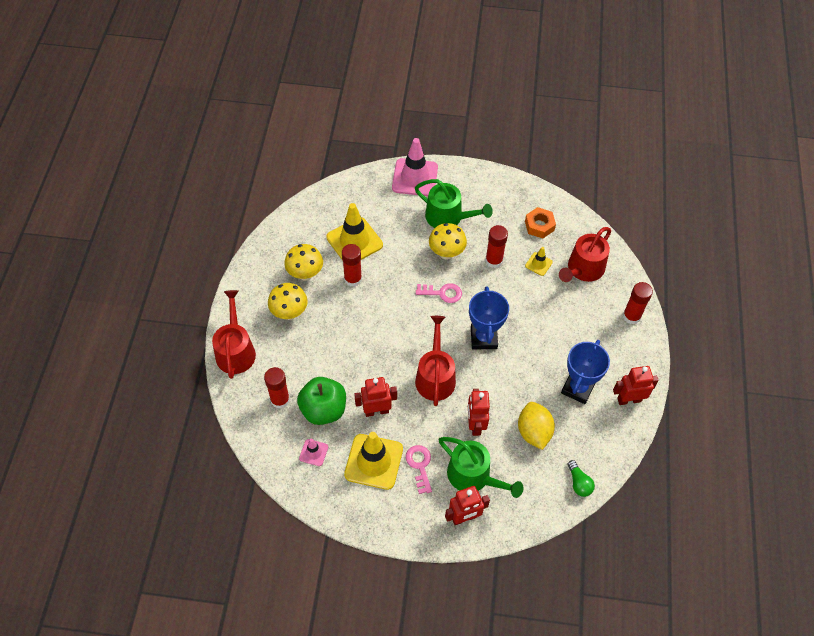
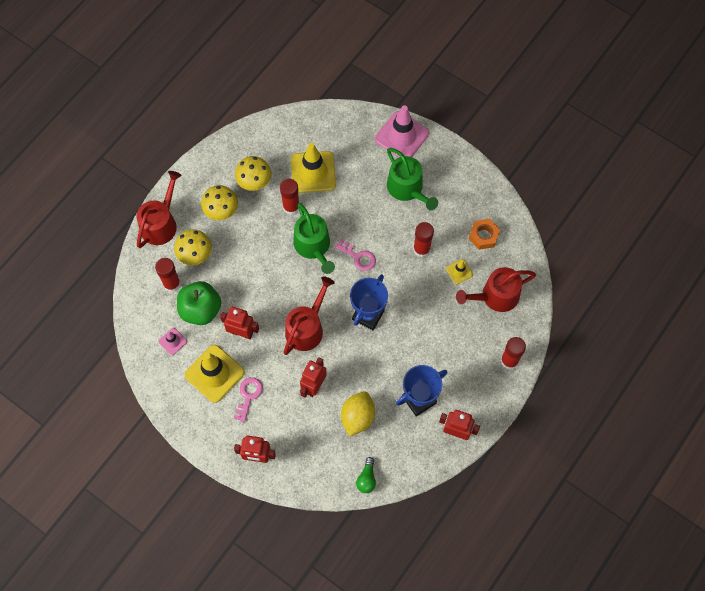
camera: 30 degrees right, 10 degrees up
yellow mushroom [429,223,467,260] -> yellow mushroom moved to [174,229,212,265]
green watering can [439,437,523,498] -> green watering can moved to [293,203,335,274]

